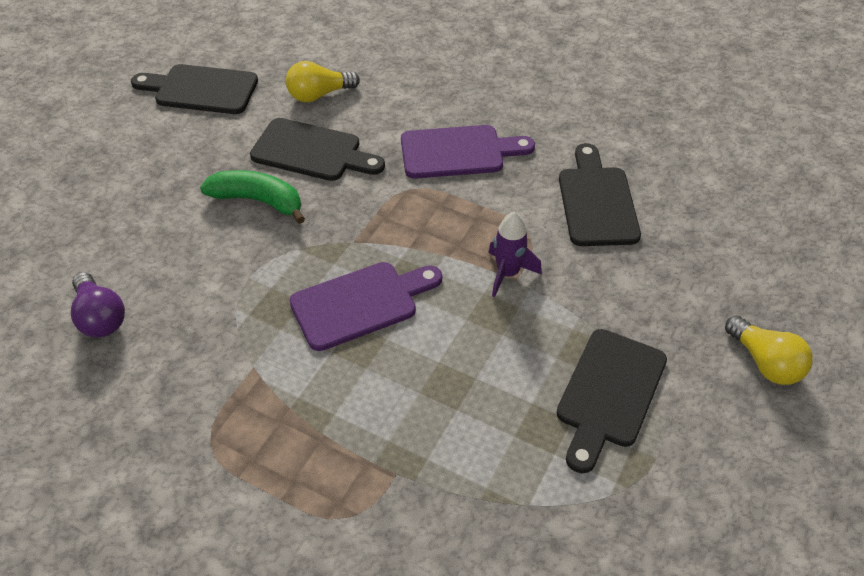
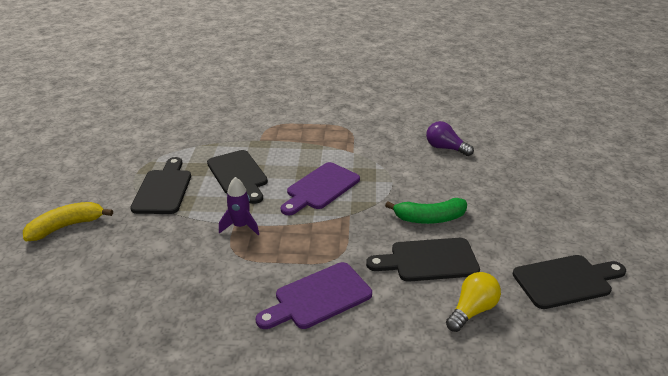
camera: 155 degrees right, 15 degrees down
black cutting board [559,143,641,246] -> black cutting board moved to [207,150,268,204]
yellow light bulb [725,315,813,385] -> yellow banana [23,202,113,241]

